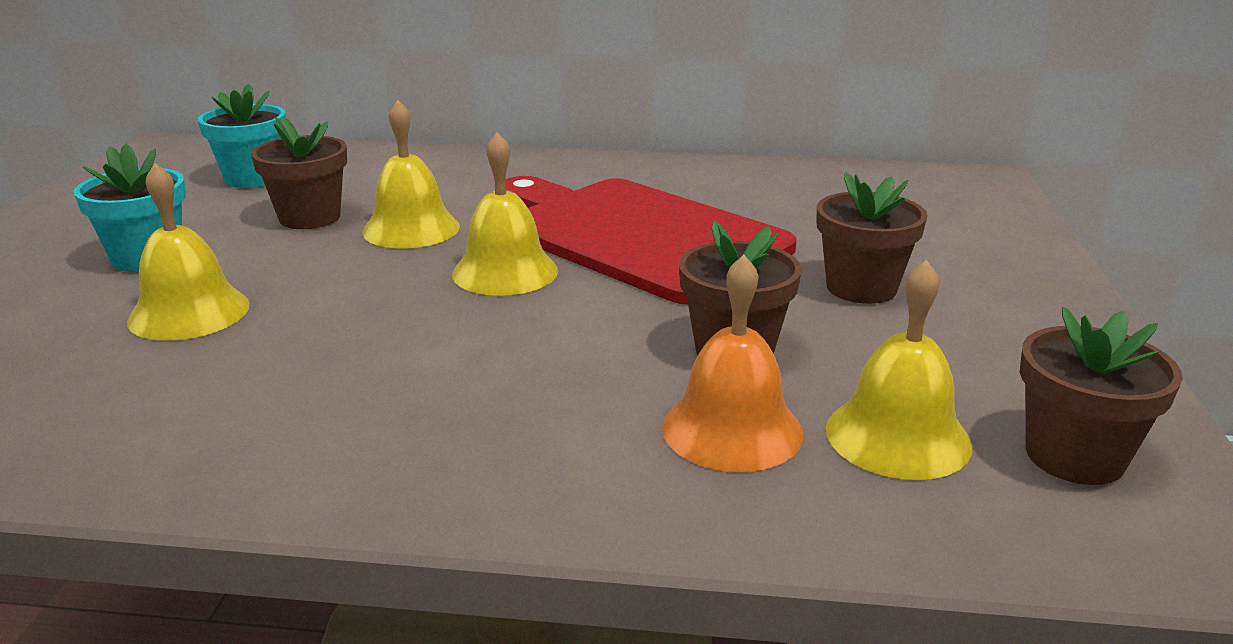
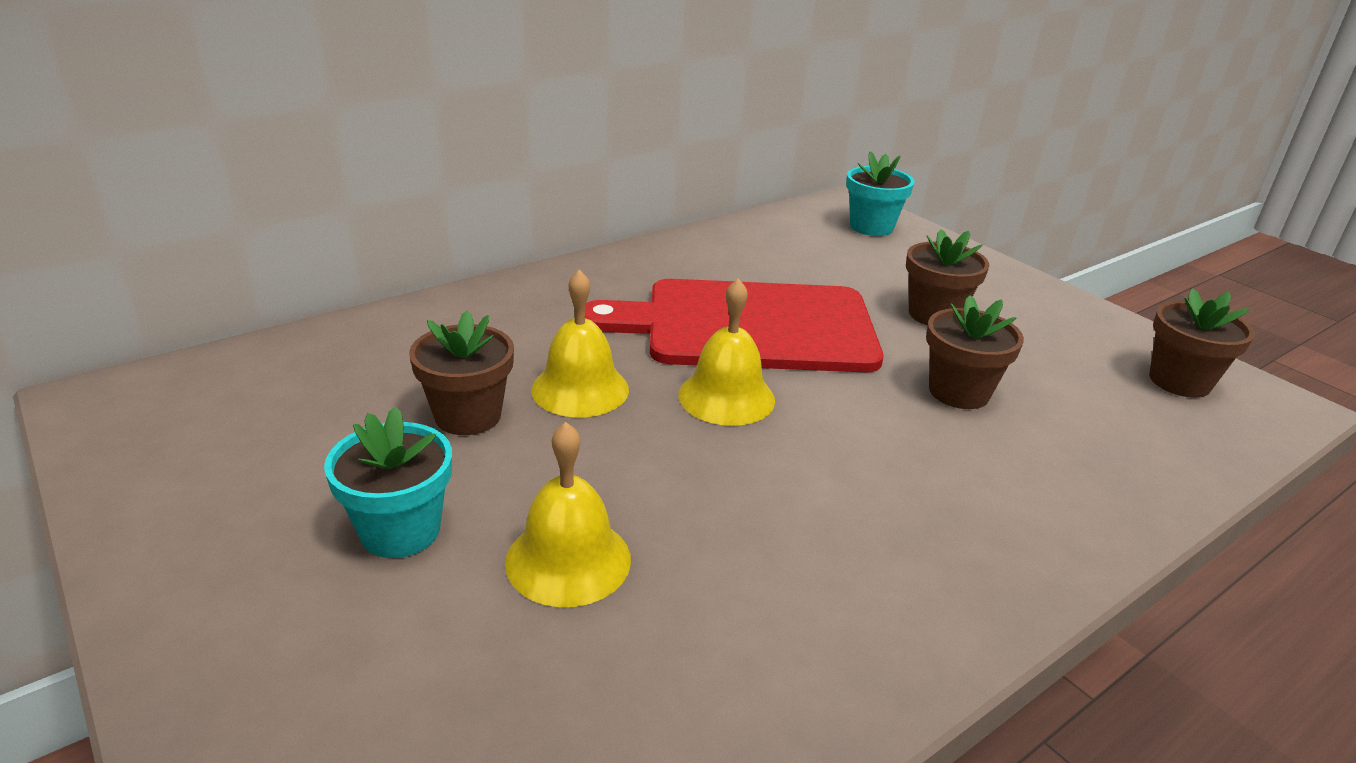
camera: 45 degrees left, 5 degrees up
turquoise flower pot [198,83,286,188] -> turquoise flower pot moved to [846,151,914,236]
orange bell [662,255,803,472] -> none
yellow bell [826,260,972,480] -> none

